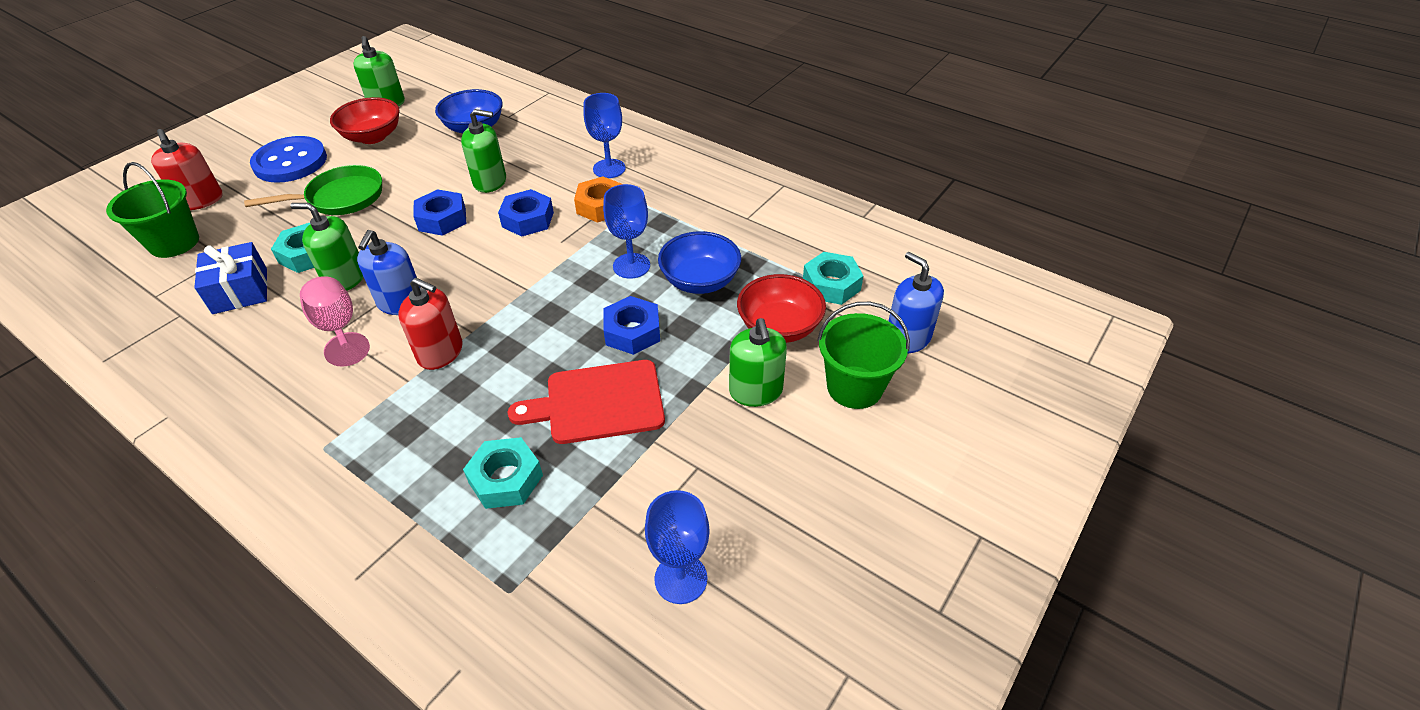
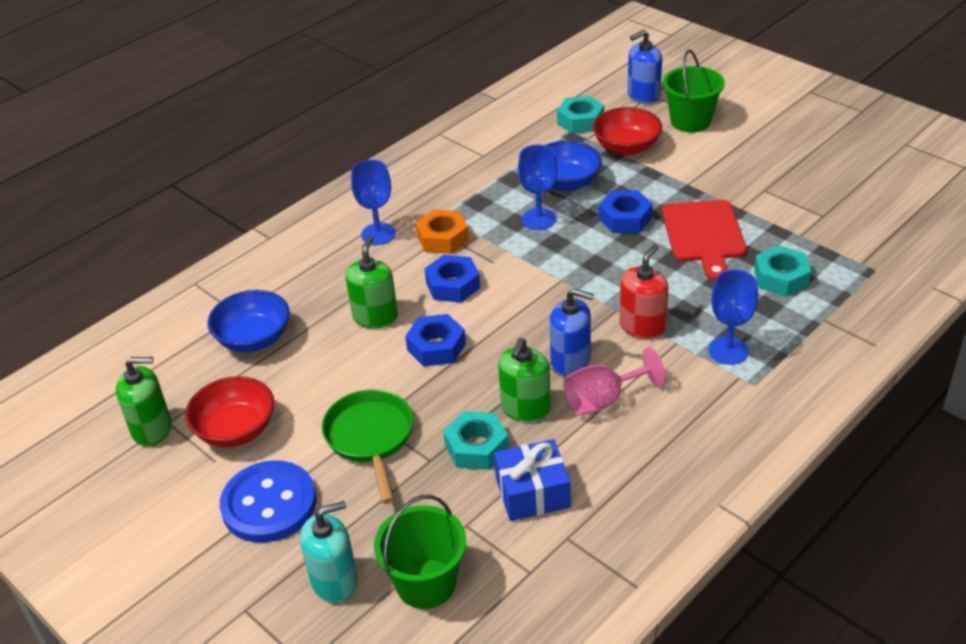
camera: 80 degrees left, 5 degrees down
red soap dispenser [151,129,222,210] -> turquoise soap dispenser [300,501,358,603]
blue goblet [645,490,710,604] -> blue goblet moved to [708,270,758,365]
green soap dispenser [729,318,787,407] -> none

